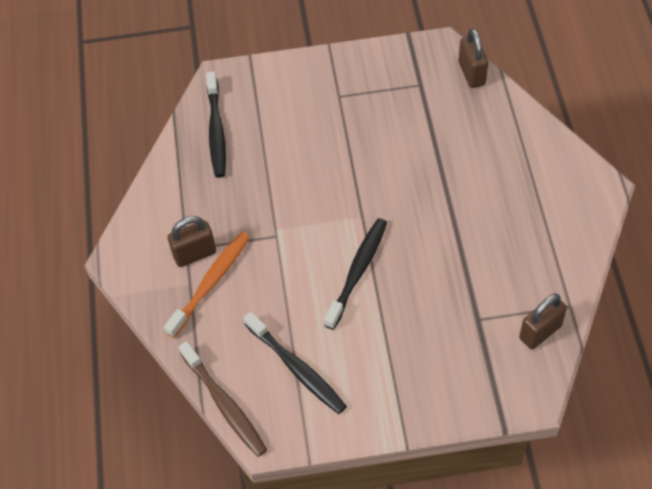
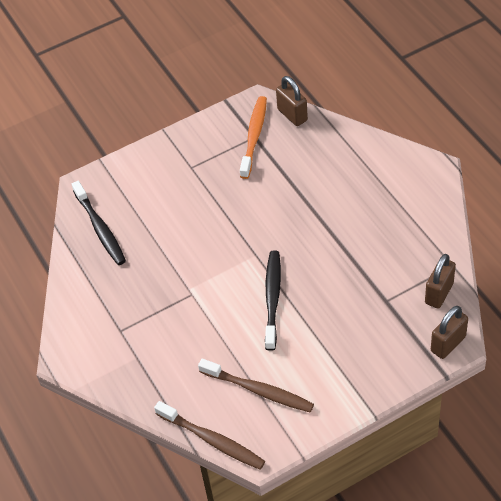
camera: 20 degrees left, 5 degrees down
orange toothbrush [164,232,250,338] -> orange toothbrush moved to [240,96,267,179]
brown padlock [168,216,216,267] -> brown padlock moved to [431,306,468,359]
black toothbrush [244,312,347,414] -> brown toothbrush [198,359,314,413]

